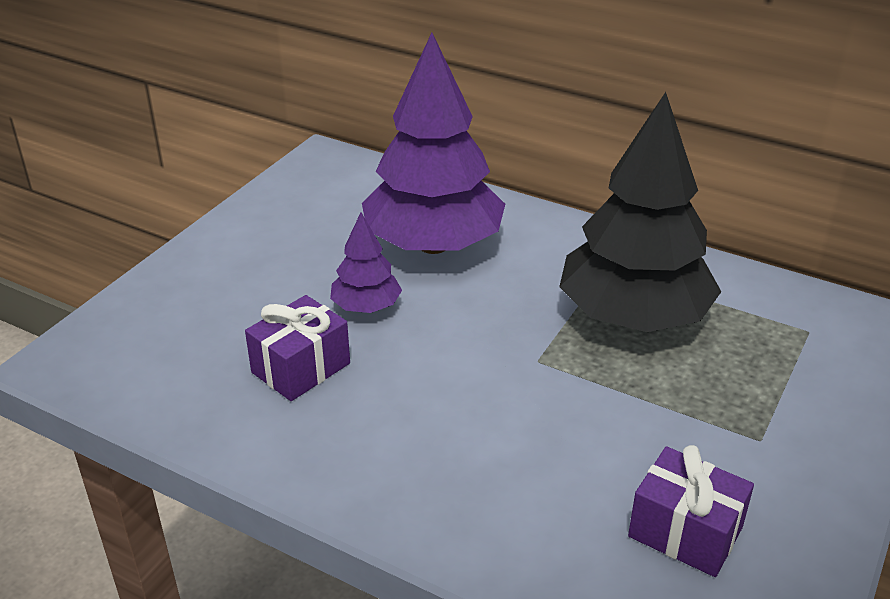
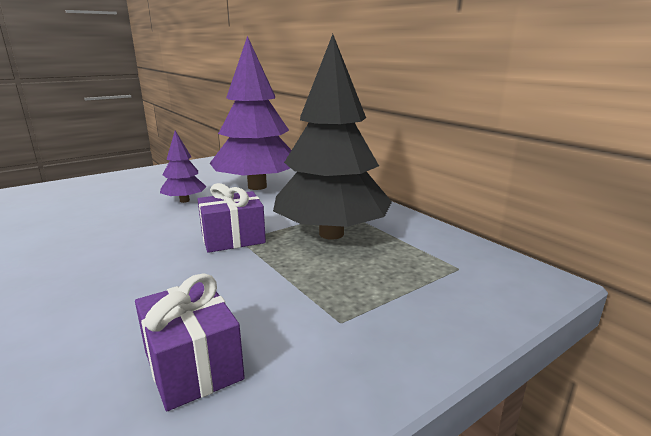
camera: 25 degrees right, 15 degrees down
purple gift [245,295,350,401] -> purple gift moved to [198,183,266,253]

